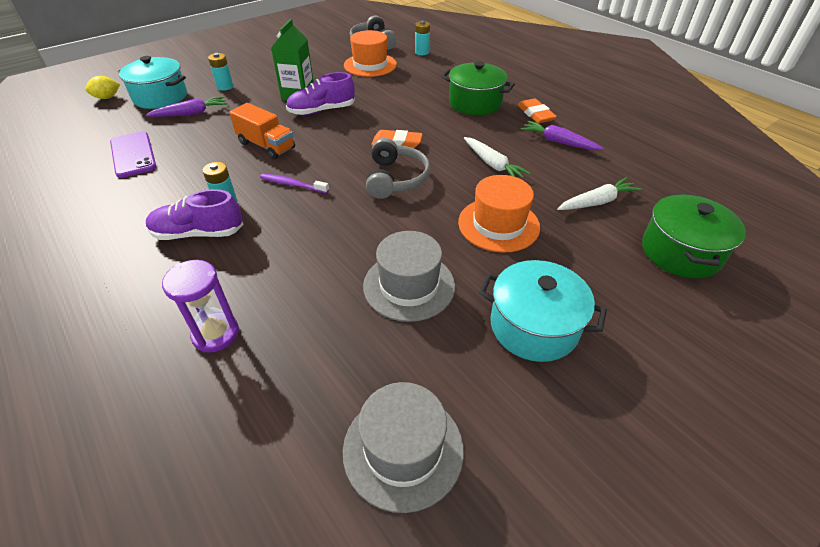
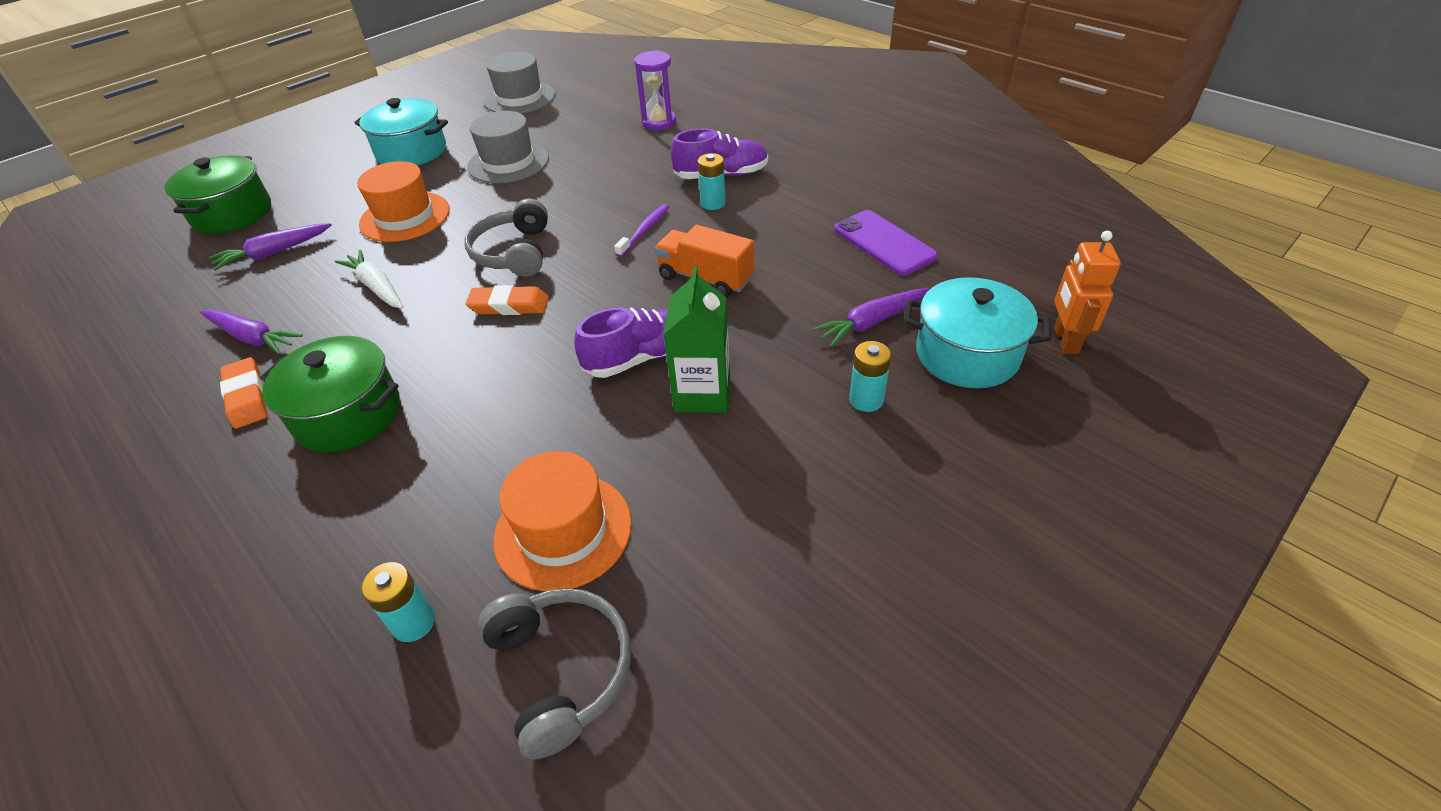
camera: 175 degrees right, 0 degrees up
yellow lemon [85,76,120,99] -> orange robot [1054,231,1121,354]
purple toothbrush [260,174,329,193] -> purple toothbrush turned 75 degrees counterclockwise [614,204,669,257]
white carrot [557,178,641,210] -> purple carrot [209,223,332,271]

